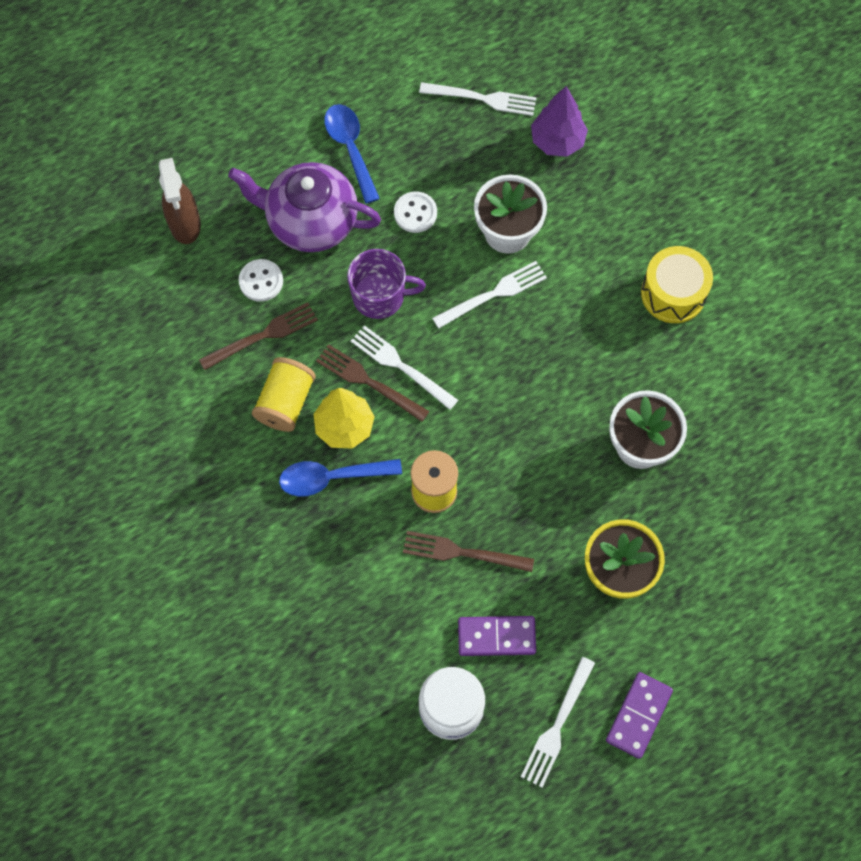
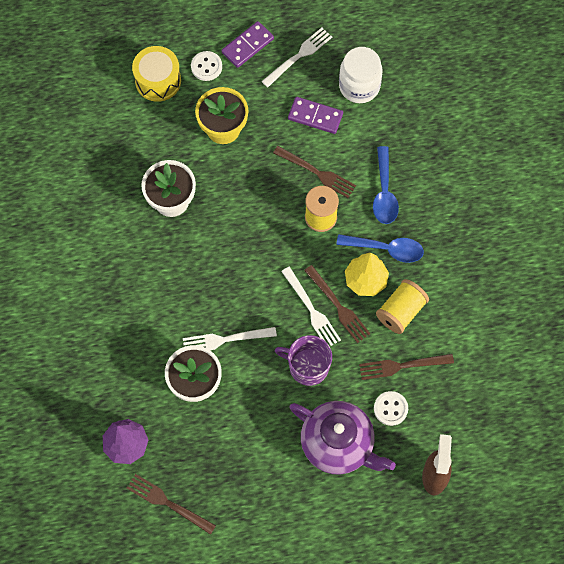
camera: 160 degrees left, 0 degrees up
blue spoon [324,104,380,204] -> blue spoon moved to [373,146,399,224]
white button [394,191,437,233] -> white button moved to [191,51,222,81]
white fork [419,82,536,116] -> brown fork [127,474,216,535]
yellow drum [641,246,713,323] -> yellow drum moved to [132,46,181,102]

